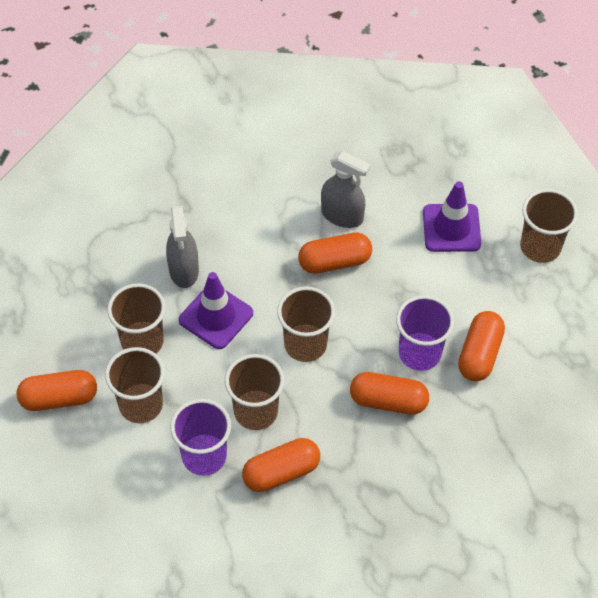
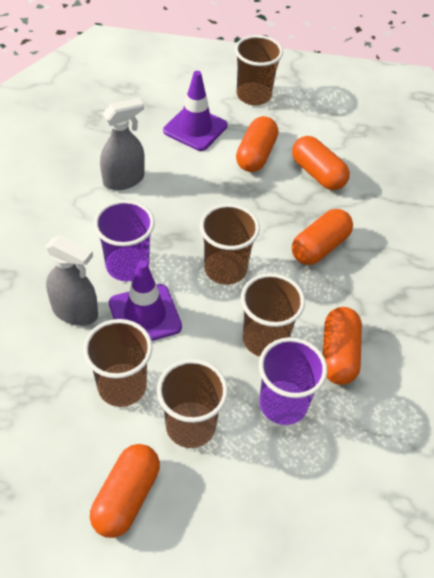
camera: 60 degrees left, 5 degrees down
orange capsule [298,232,372,274] -> orange capsule moved to [236,116,278,172]
purple cup [396,295,454,371] -> purple cup moved to [94,200,155,281]

